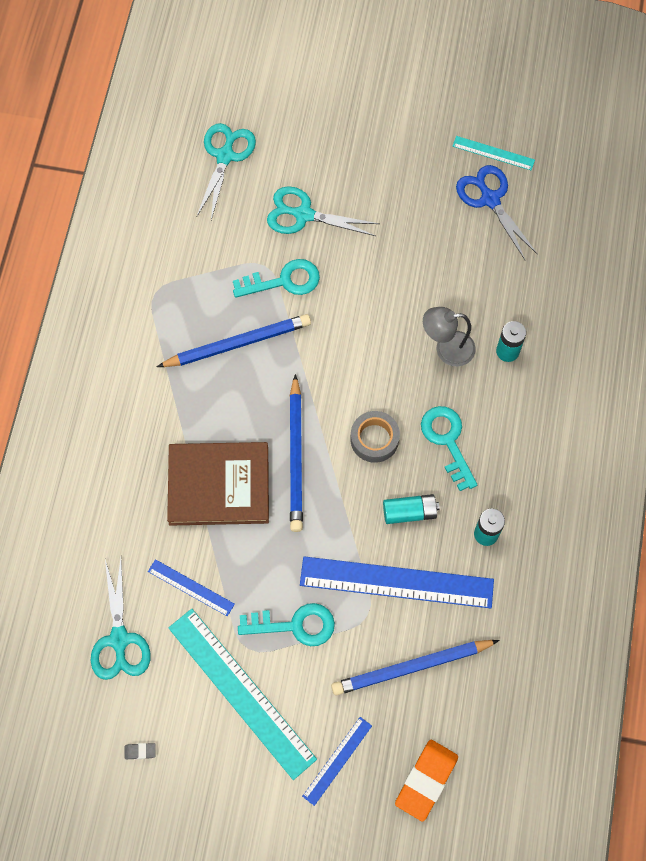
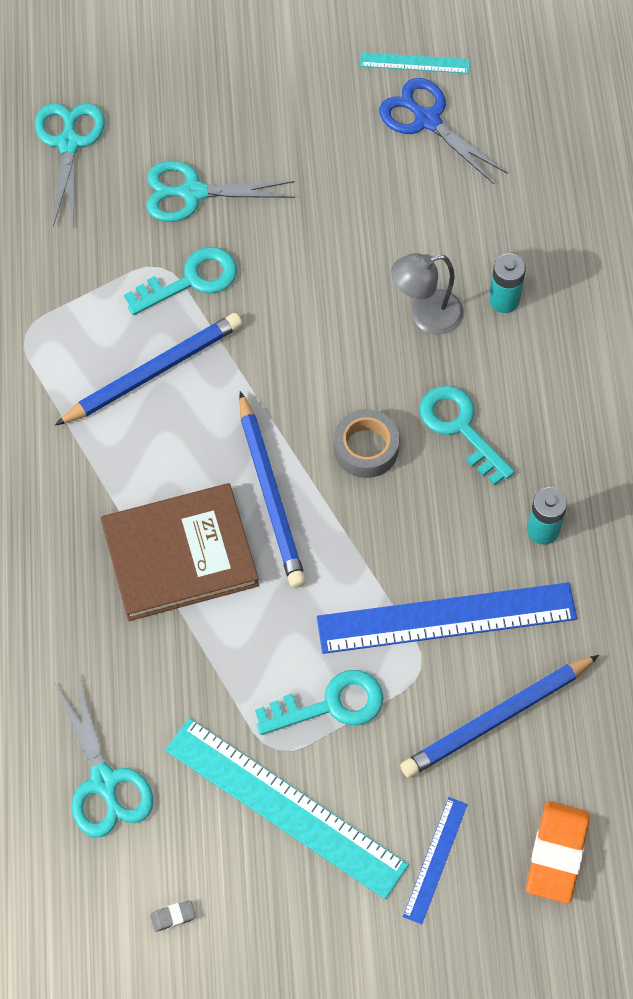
camera: 15 degrees left, 5 degrees down
blue ruler [148,559,235,616] -> none
turquoise battery [383,494,439,524] -> none

